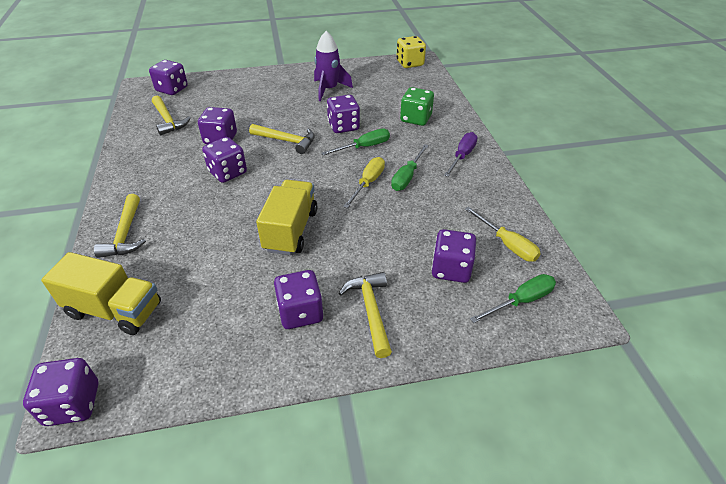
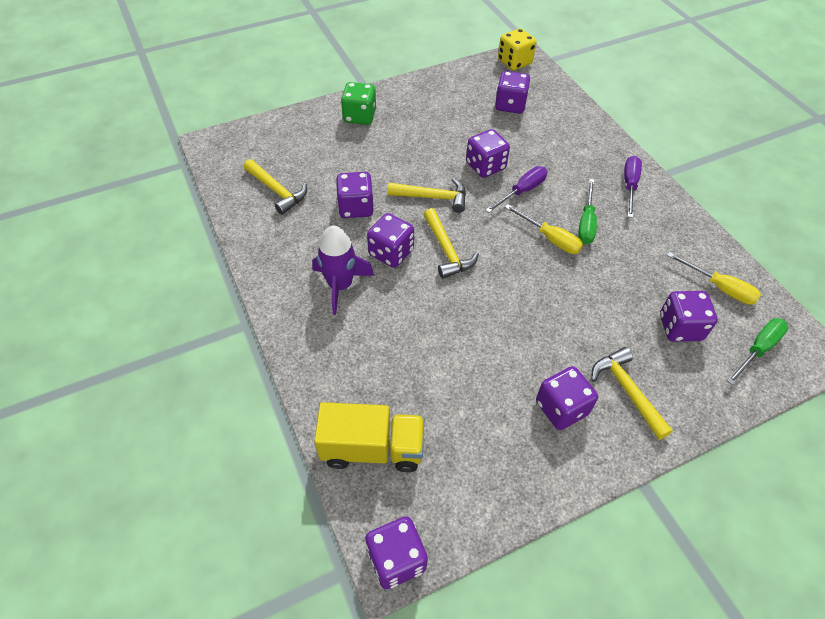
camera: 15 degrees left, 10 degrees up
yellow hammer [94,194,146,258] -> yellow hammer moved to [423,208,479,279]
purple dice [149,60,188,95] -> purple dice moved to [495,71,530,114]
yellow truck [256,180,317,255] -> none
purple rocket [314,31,353,101] -> purple rocket moved to [312,226,374,315]
green screwdriver [321,129,390,155] -> purple screwdriver [486,166,547,213]
yellow screwdriver [343,157,385,208] -> yellow screwdriver turned 120 degrees clockwise [505,204,583,254]
green dice [400,87,434,126] -> green dice moved to [341,82,376,125]

